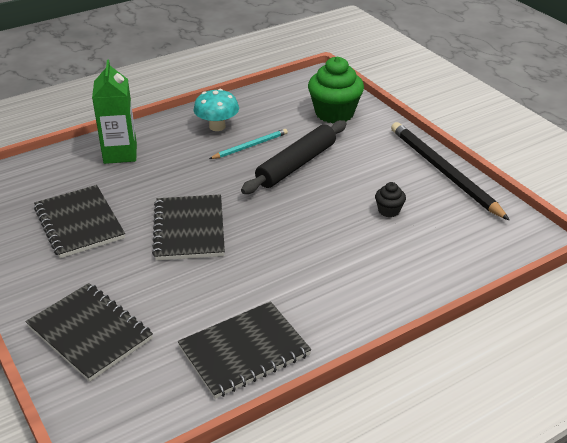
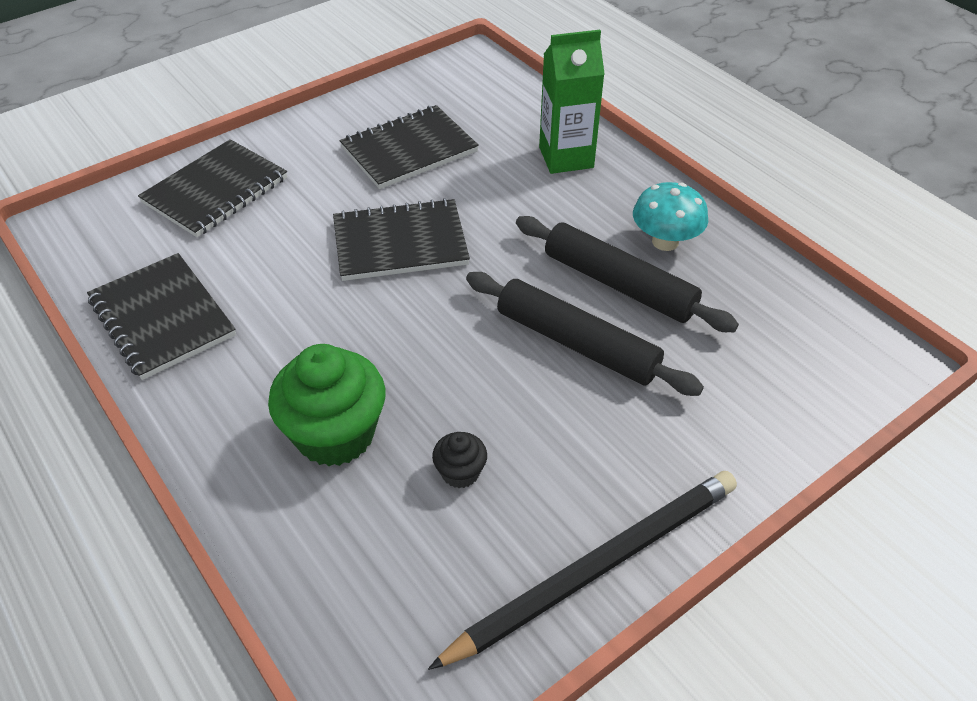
camera: 85 degrees right, 10 degrees up
turquoise pencil [209,129,288,159] -> black rolling pin [516,216,739,332]
green cupcake [308,56,364,123] -> green cupcake moved to [268,344,386,466]

